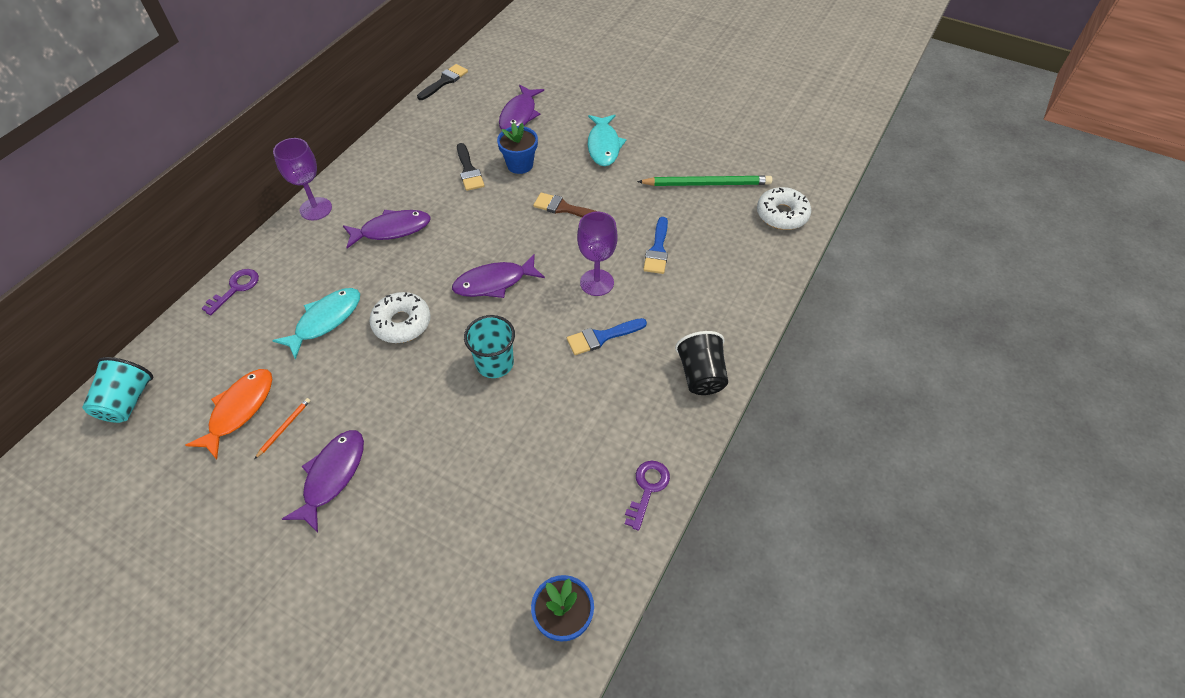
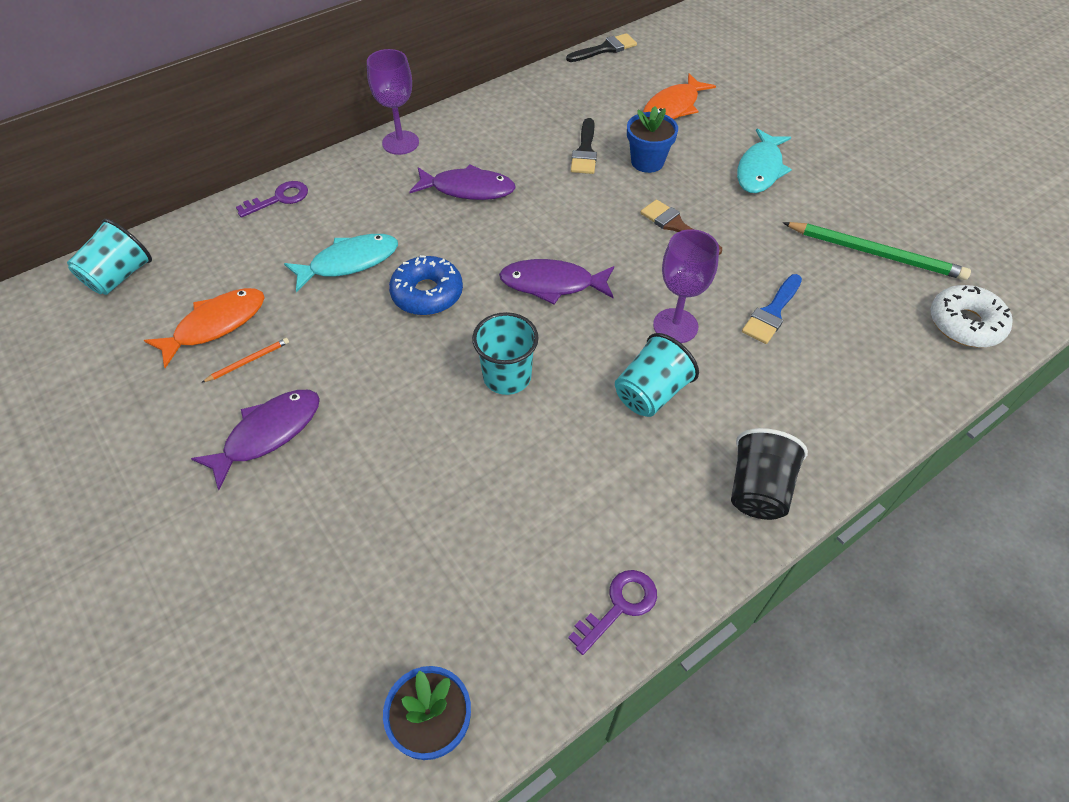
camera: 25 degrees right, 0 degrees up
white donut [370,292,430,343] -> blue donut [389,255,463,316]
purple fish [499,85,544,130] -> orange fish [643,73,716,119]
blue brush [567,318,647,355] -> turquoise cup [615,333,699,417]

